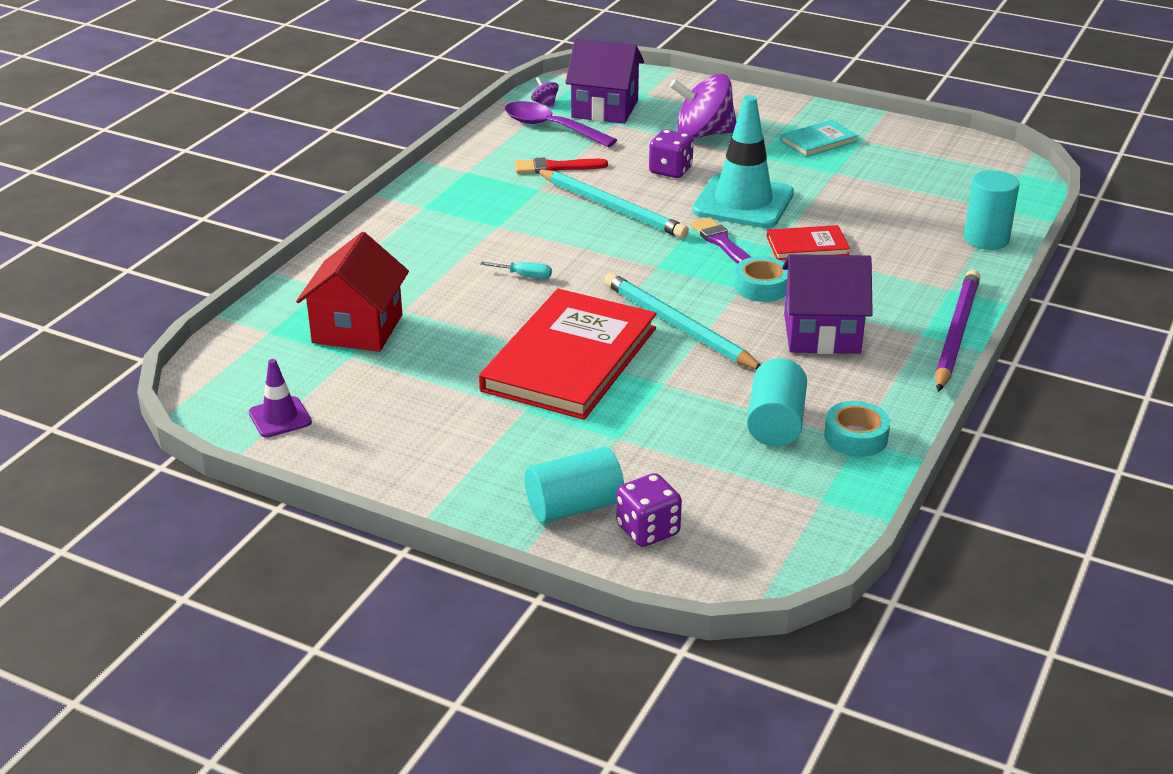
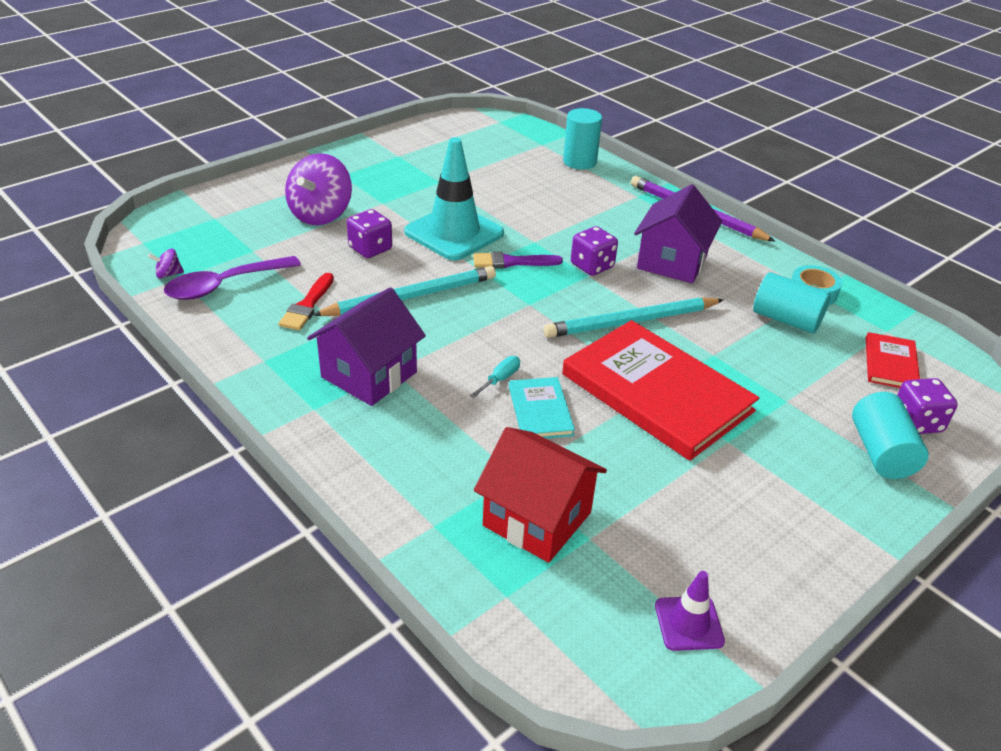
camera: 70 degrees left, 5 degrees up
purple house [565,39,644,124] -> purple house moved to [307,287,426,406]
turquoise tape [734,256,788,302] -> purple dice [571,226,618,276]
red book [767,225,850,260] -> red book moved to [866,332,920,388]
turquoise book [780,120,858,157] -> turquoise book moved to [509,377,575,439]

